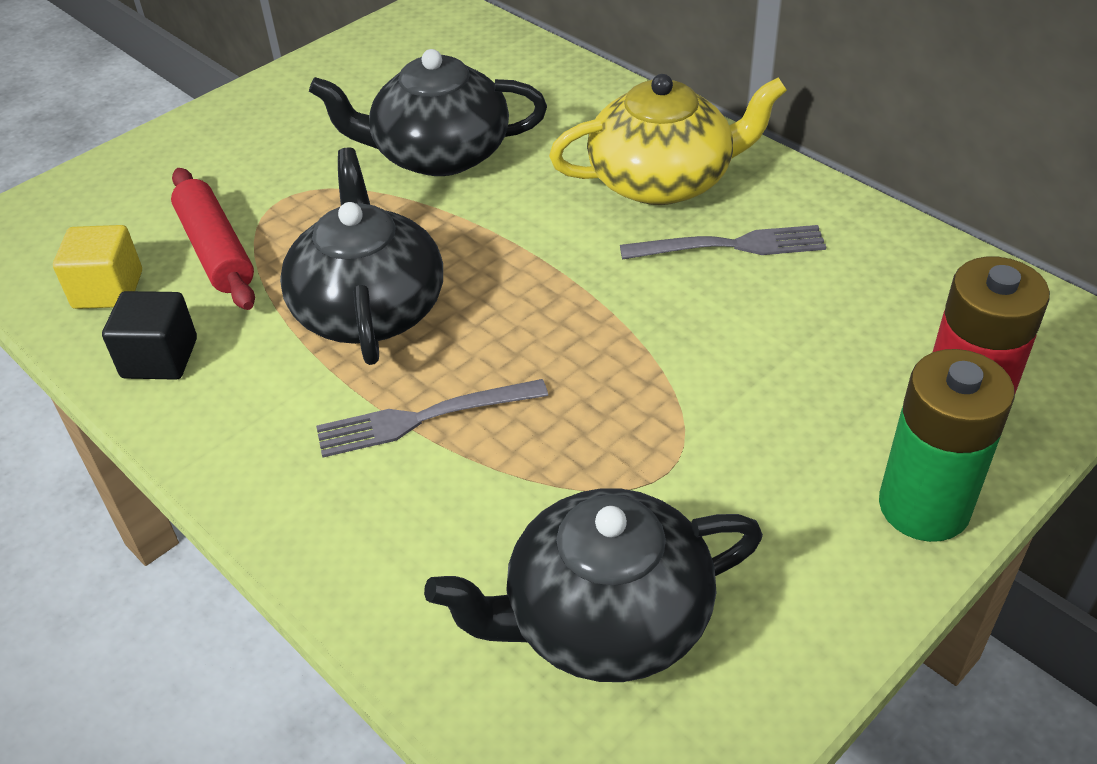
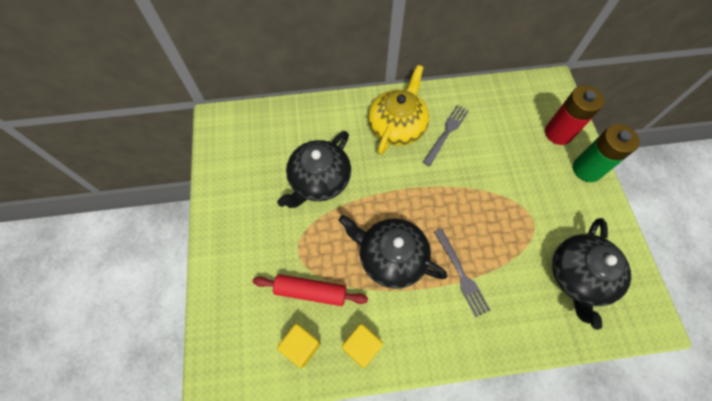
camera: 55 degrees left, 20 degrees up
black cube [102,291,197,380] -> yellow cube [342,324,383,368]
grey fork [316,379,548,457] -> grey fork turned 45 degrees counterclockwise [434,228,490,317]

